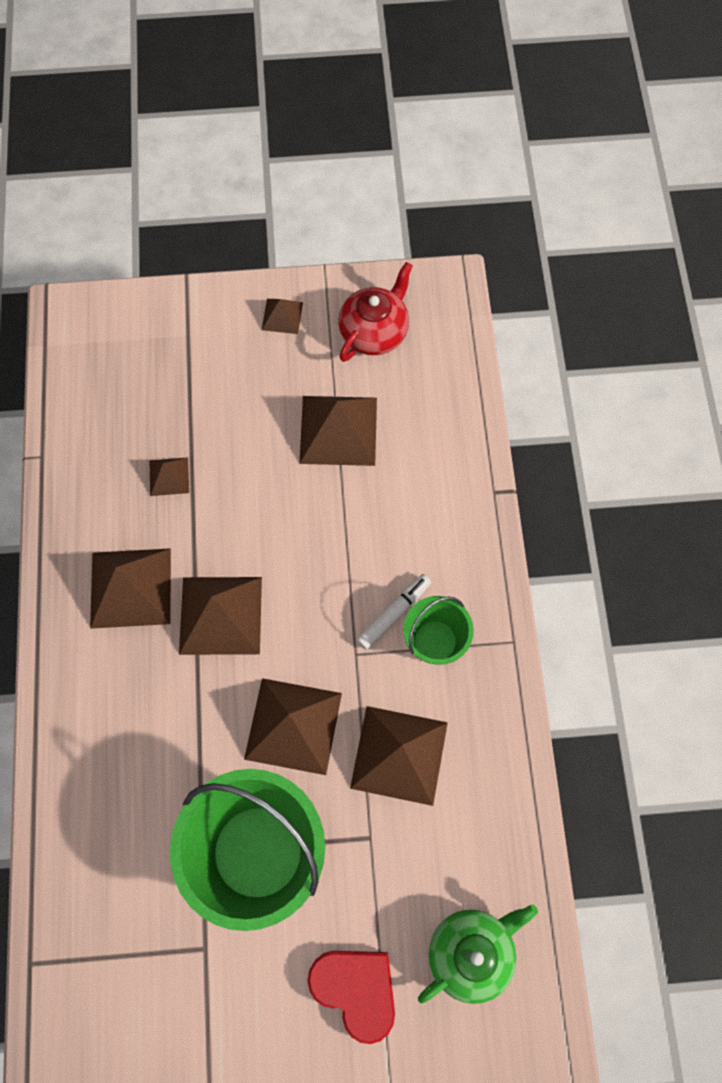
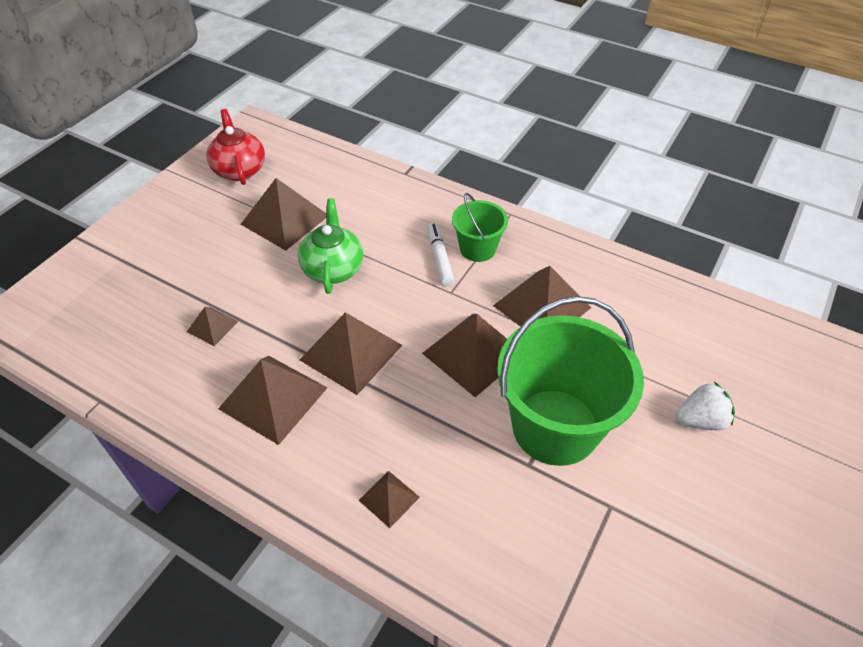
camera: 55 degrees left, 20 degrees down
brown pyramid [262,299,303,334] -> brown pyramid moved to [359,471,420,528]
red heart [307,951,395,1044] -> white strawberry [676,382,735,430]
green teapot [418,904,538,1004] -> green teapot moved to [298,198,363,294]

